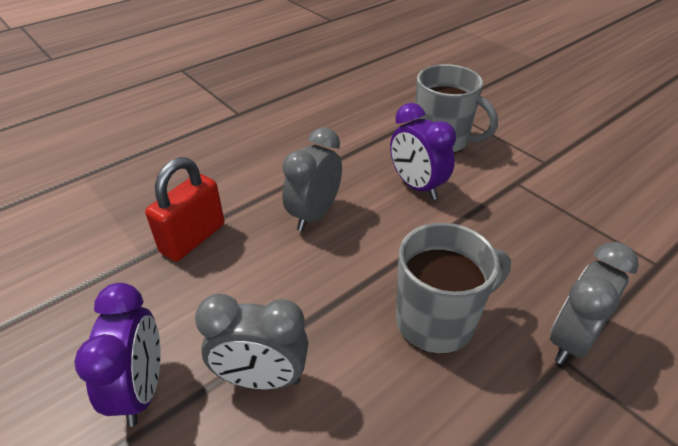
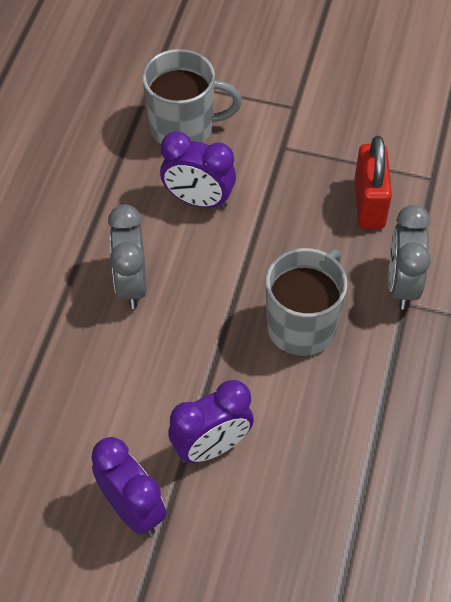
camera: 35 degrees left, 15 degrees up
red padlock [145,157,224,261] -> red padlock moved to [354,136,392,229]
grey clock [195,294,308,390] -> purple clock [168,380,254,463]

